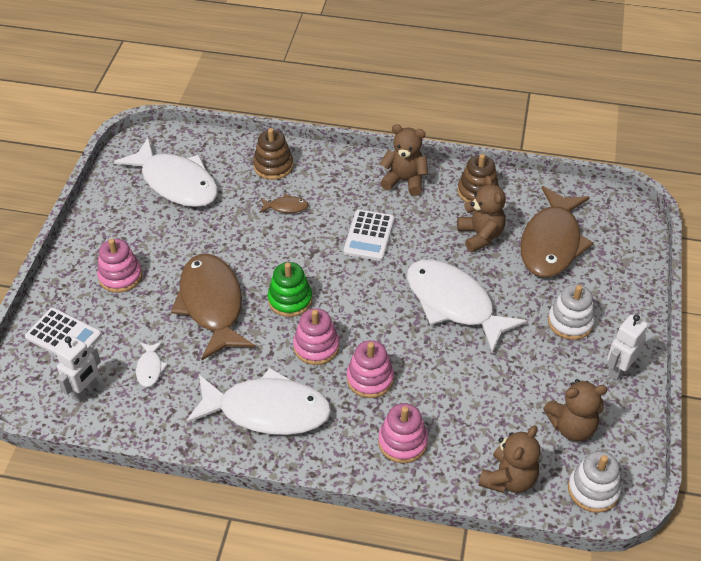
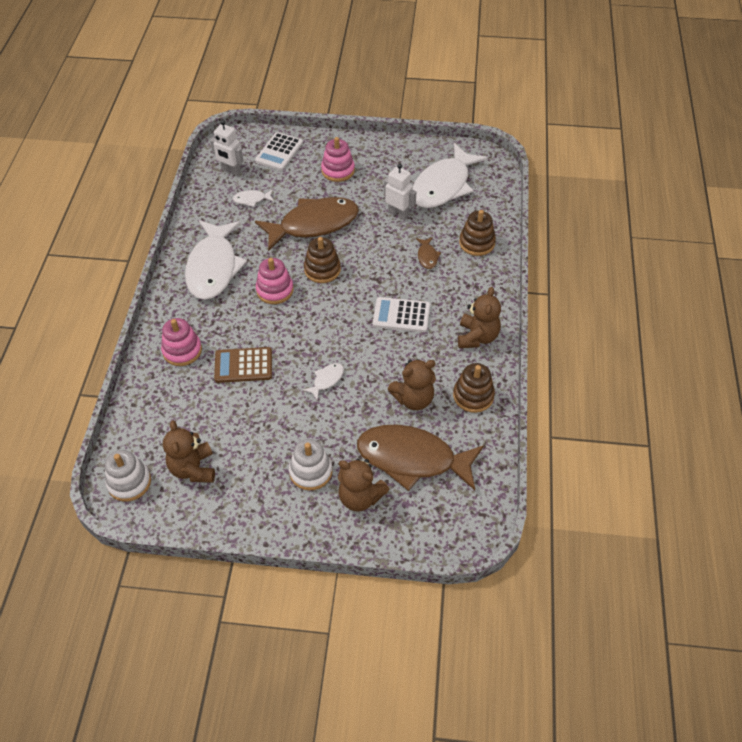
camera: 85 degrees right, 5 degrees up
green stacking toy [268,262,312,317] -> brown stacking toy [304,237,341,283]
pink stacking toy [347,340,394,398] -> none
white fish [407,259,527,353] -> white fish [303,363,344,400], size x0.41
brown teddy bear [478,425,540,493] -> brown teddy bear moved to [338,459,390,512]
white robot [607,314,648,381] -> white robot moved to [384,164,416,220]
none -> brown calculator [214,347,272,383]

